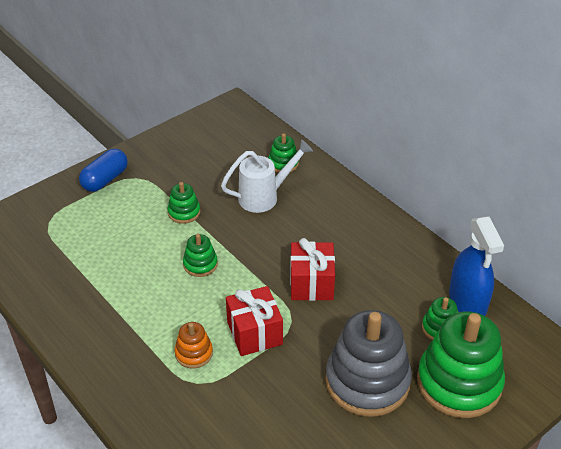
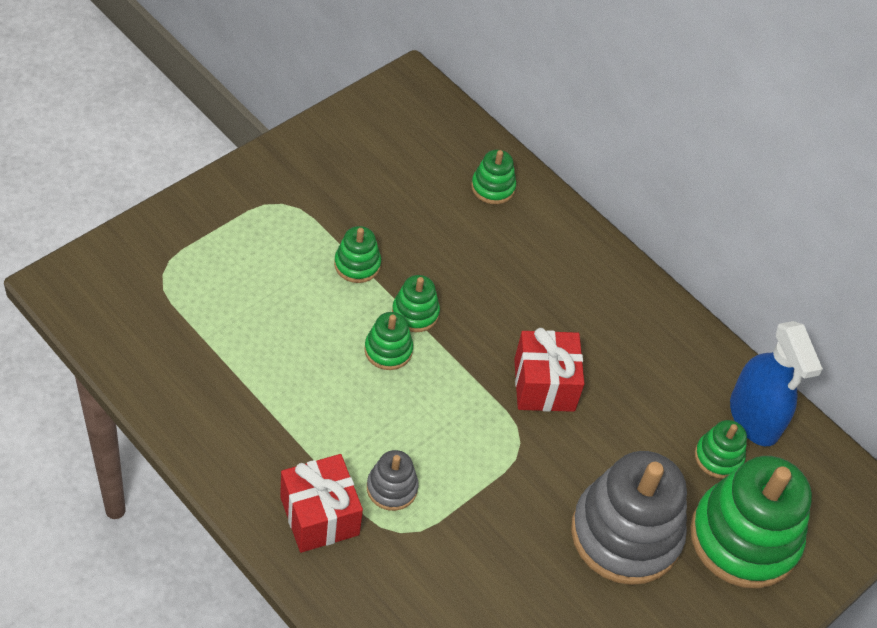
camera: 10 degrees left, 10 degrees up
blue capsule [79,149,128,192] -> none
orange stacking toy [175,322,213,368] -> grey stacking toy [367,450,419,511]
white watering can [221,139,313,213] -> none
red gift [226,286,283,356] -> red gift moved to [280,454,363,553]
none -> green stacking toy [392,275,440,332]

